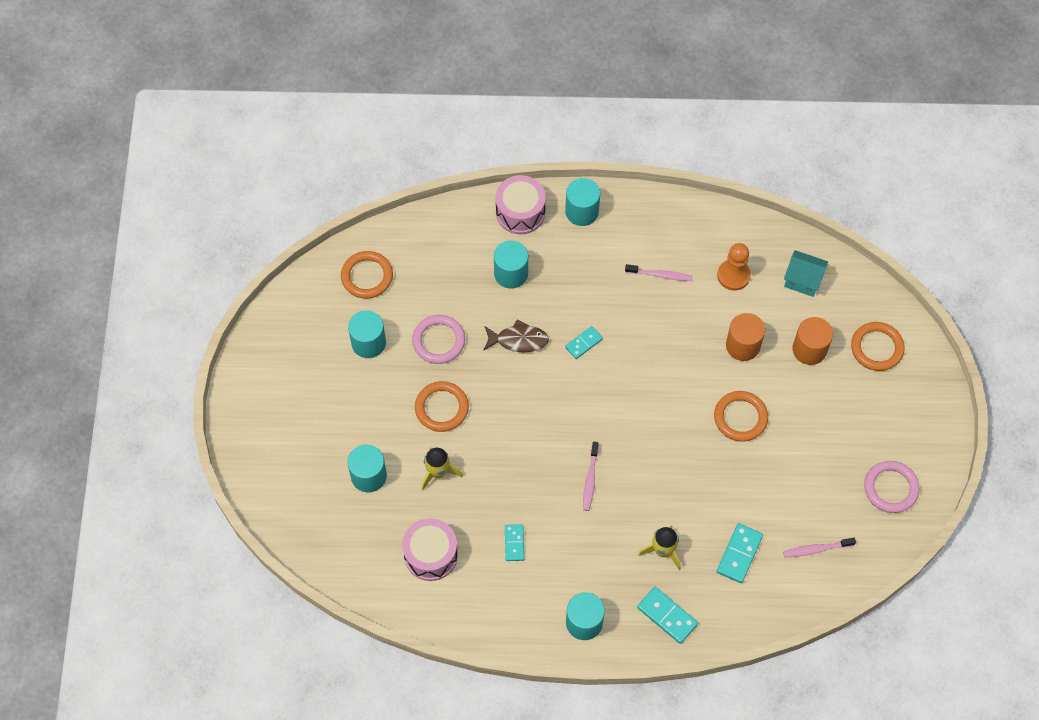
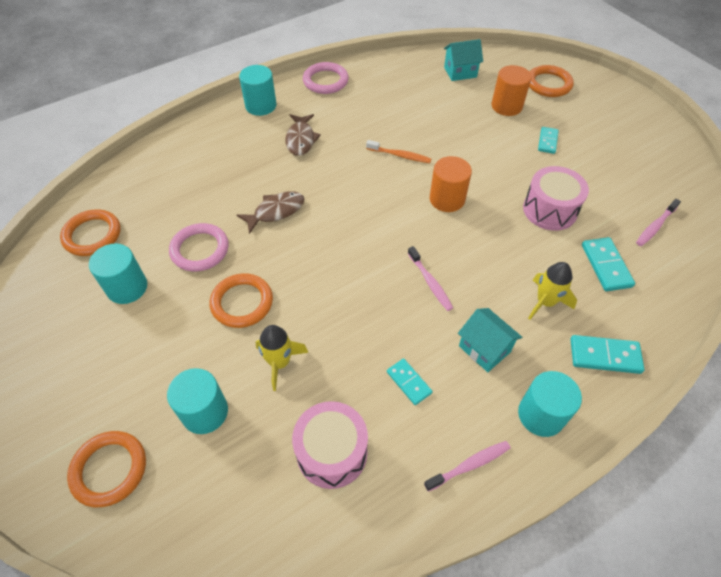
camera: 35 degrees left, 10 degrees down
turquoise cylinder [494,241,528,288] -> none
pink drum [495,175,546,234] -> pink drum moved to [523,166,589,231]
turquoise domino [565,326,603,359] -> turquoise domino moved to [538,127,559,154]
pink toothbrush [625,264,693,281] -> pink toothbrush moved to [424,441,510,492]
orange ring [714,391,768,442] -> orange ring moved to [67,431,146,507]
orange pawn [717,243,751,291] -> none
orange cylinder [726,313,765,361] -> orange cylinder moved to [430,156,472,212]
pink ring [864,461,920,513] -> pink ring moved to [303,62,349,94]
none -> brown fish [285,114,321,156]
none -> orange toothbrush [366,140,431,163]
none -> turquoise house [458,308,522,372]

